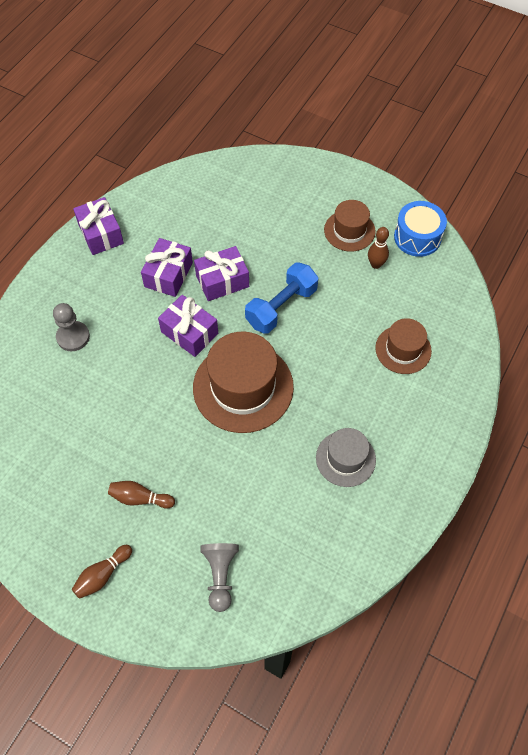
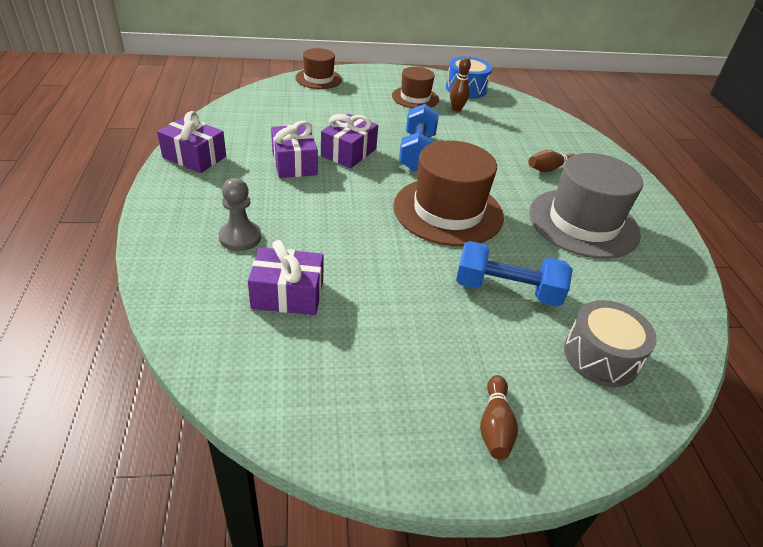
camera: 40 degrees left, 20 degrees down
brown bowling pin [108,481,175,509] -> brown bowling pin moved to [528,150,576,172]
purple gift [158,295,218,357] -> purple gift moved to [248,240,324,315]
grey pawn [200,543,239,612] -> grey drum [564,300,657,387]
grey hat [316,428,376,487] -> grey hat [529,153,643,259], size x1.76
brown hat [375,318,432,374] -> brown hat moved to [295,48,342,89]
none -> blue dumbbell [456,241,573,307]

